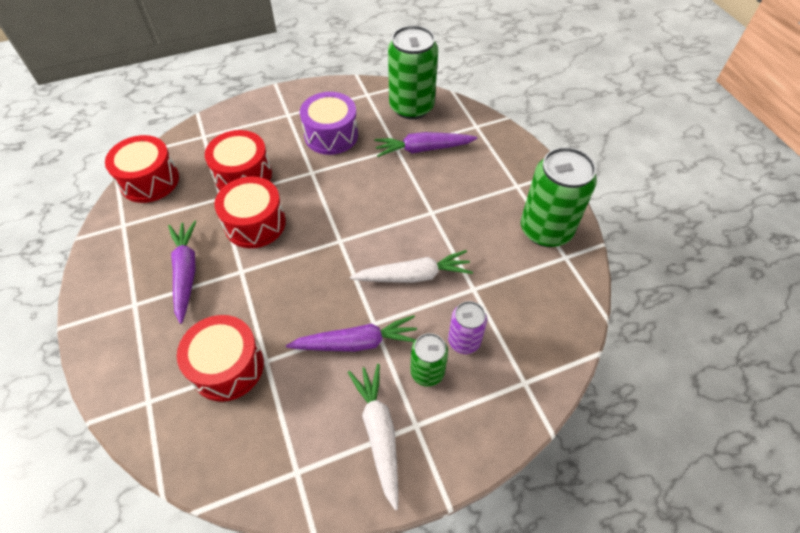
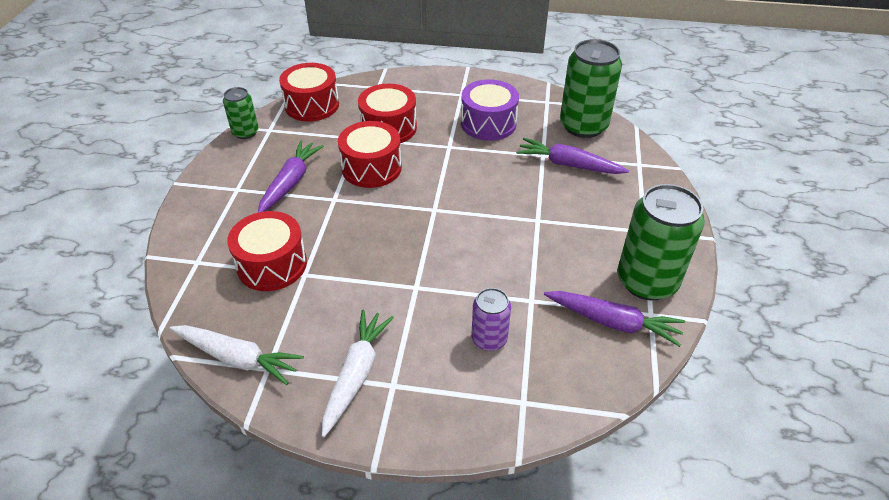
camera: 30 degrees right, 10 degrees down
purple carrot [286,315,417,352] -> purple carrot moved to [544,291,685,347]
white carrot [350,250,473,283] -> white carrot moved to [170,325,304,385]
green can [410,333,448,387] -> green can moved to [223,87,259,139]

